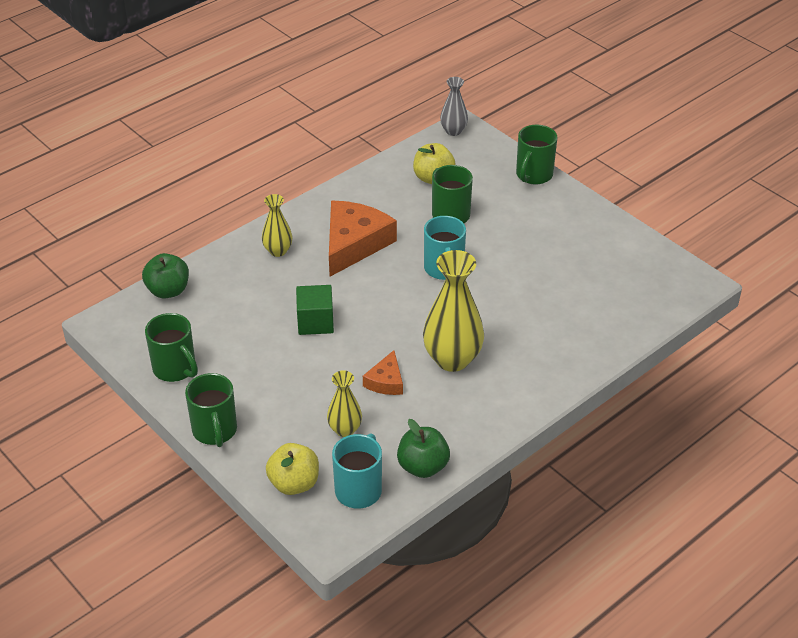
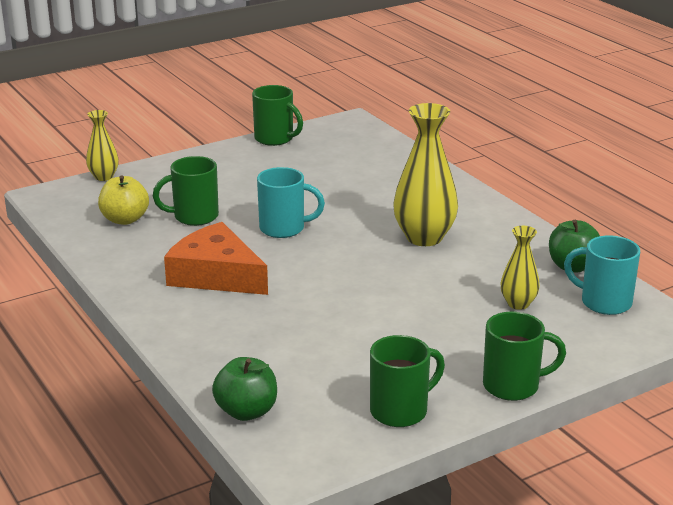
camera: 80 degrees left, 15 degrees down
yellow vase [262,194,292,257] -> yellow vase moved to [86,110,119,181]
yellow apple [266,443,319,495] -> none
green cube [296,285,334,335] -> none
orange cheese [363,350,403,395] -> none
grey vase [440,77,468,136] -> none
green mug [516,125,557,185] -> green mug moved to [252,85,303,146]

